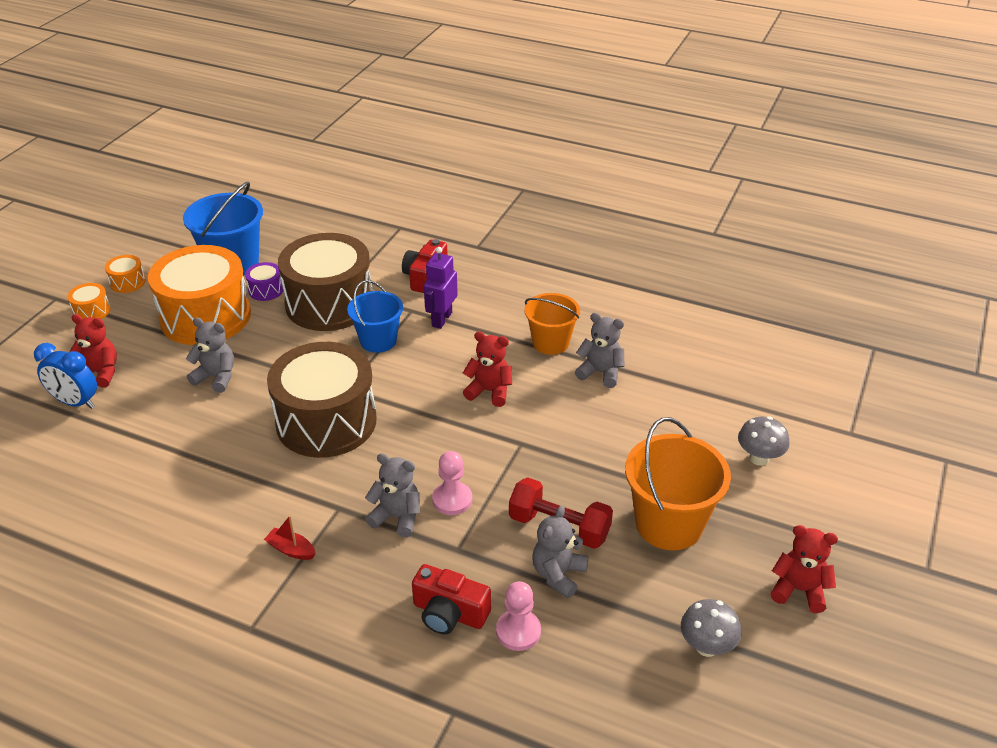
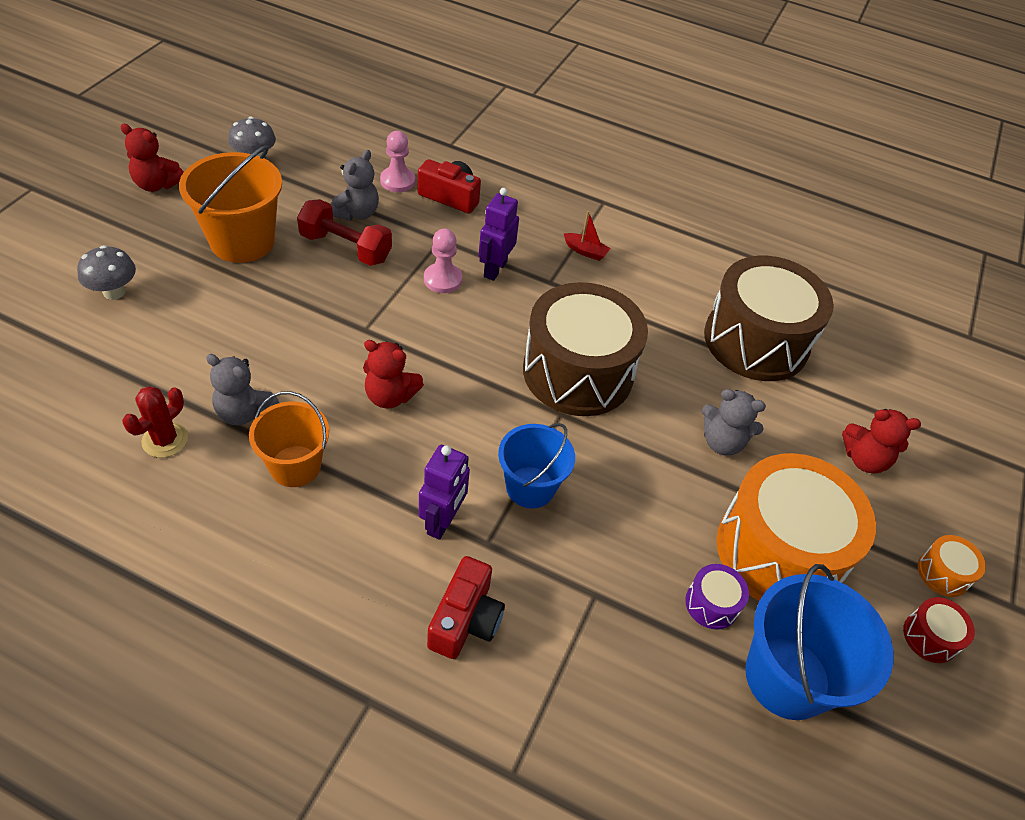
camera: 175 degrees right, 10 degrees up
blue clock [34,343,97,409] -> none
orange drum [105,255,146,293] -> red drum [903,597,975,663]
brown drum [278,233,372,331] -> brown drum moved to [704,256,834,381]
grey teddy bear [365,453,420,537] -> purple robot [479,188,519,281]
none -> red cactus [122,386,188,458]

